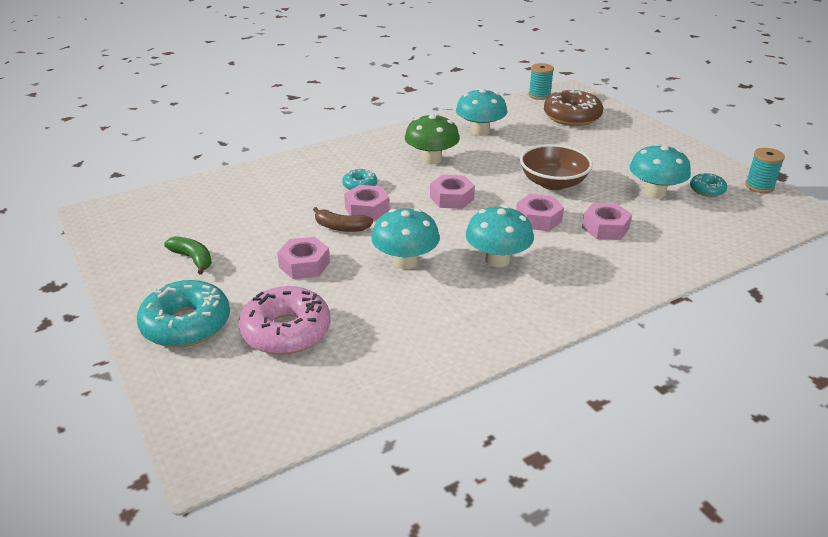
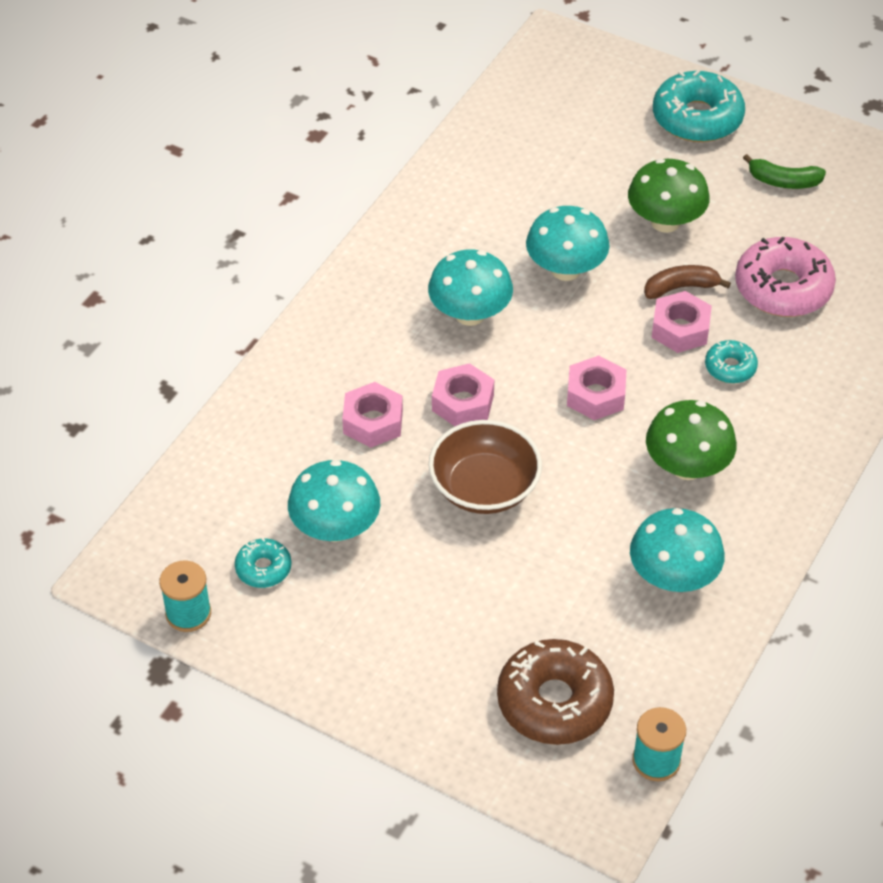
camera: 150 degrees right, 15 degrees up
pink donut [239,286,331,355] -> pink donut moved to [735,237,836,317]
pink nut [277,237,330,279] -> green mushroom [628,159,710,233]

